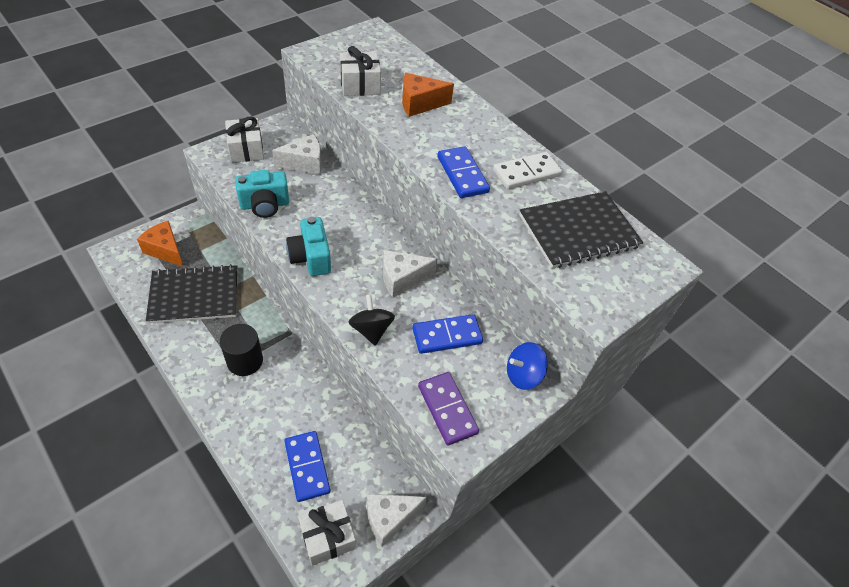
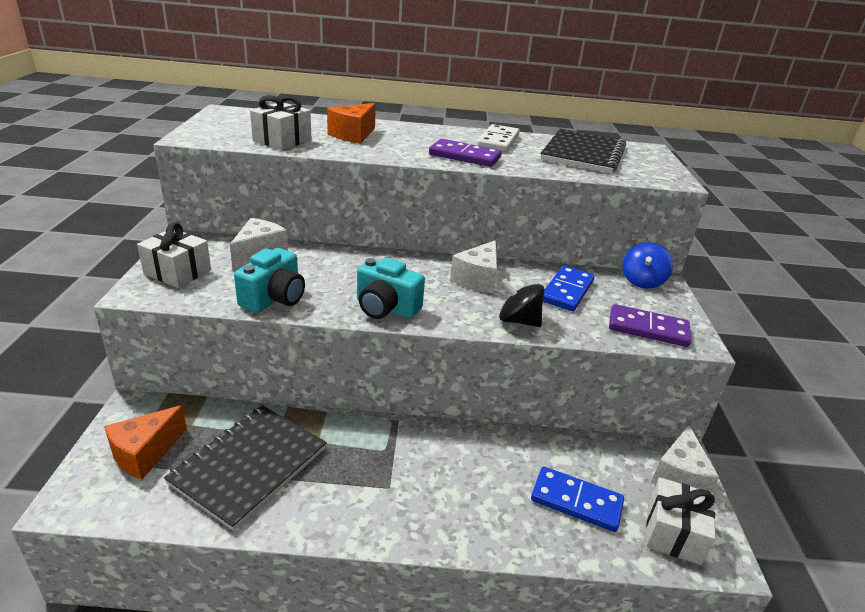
camera: 45 degrees left, 20 degrees down
orange cheese [137,221,184,267] -> orange cheese turned 45 degrees counterclockwise [104,405,187,479]
black cylinder [220,324,263,376] -> none
blue domino [437,146,490,198] -> purple domino [429,139,502,167]

